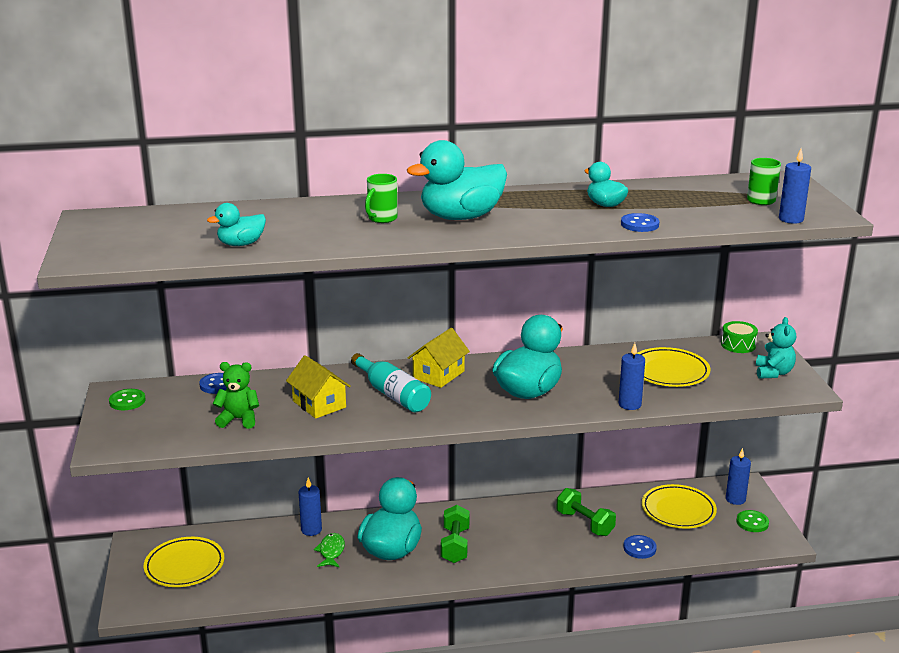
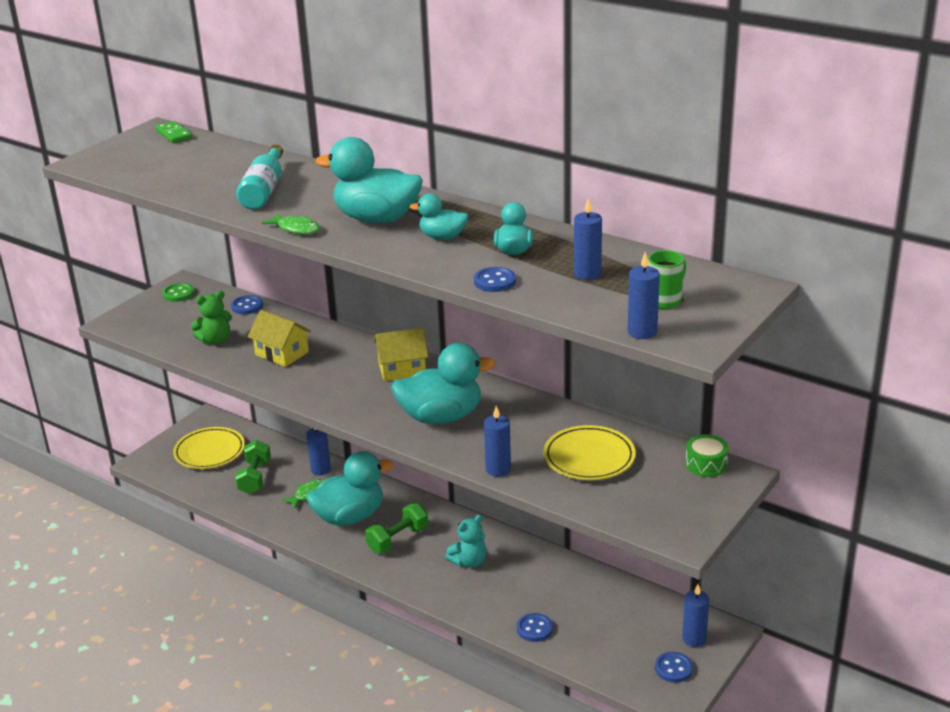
camera: 45 degrees right, 5 degrees up
turquoise duck [207,203,266,246] -> turquoise duck moved to [410,194,468,240]
green teddy bear [213,362,259,429] -> green teddy bear turned 105 degrees clockwise [191,291,232,345]
yellow house [286,355,351,419] -> yellow house turned 60 degrees counterclockwise [248,310,311,367]
turquoise bottle [351,353,431,412] -> turquoise bottle moved to [236,145,283,209]
green mug [365,174,397,223] -> none
green dumbbell [556,488,616,536] -> green dumbbell moved to [235,440,271,494]
yellow plate [642,484,717,529] -> none
green button [736,510,769,532] -> blue button [655,652,693,683]
turquoise teddy bear [756,317,796,379] -> turquoise teddy bear moved to [445,514,487,568]
none -> green domino [156,121,192,143]
none -> green fish [262,213,320,235]
none -> blue candle [574,198,602,280]

